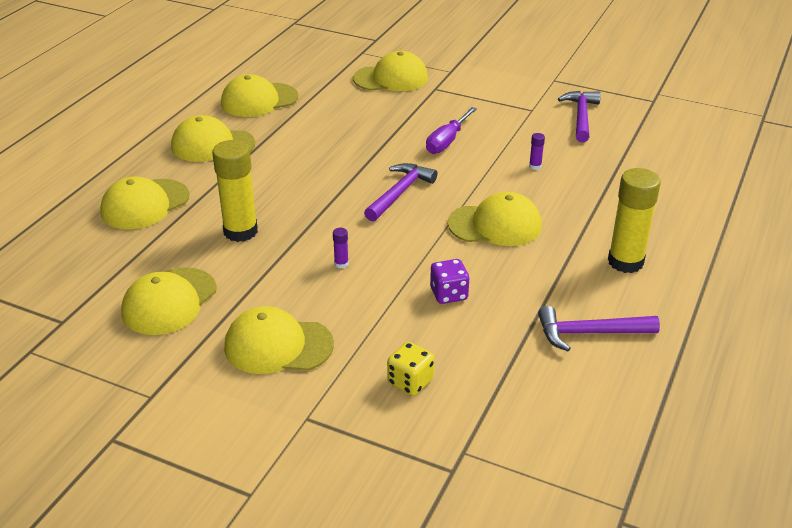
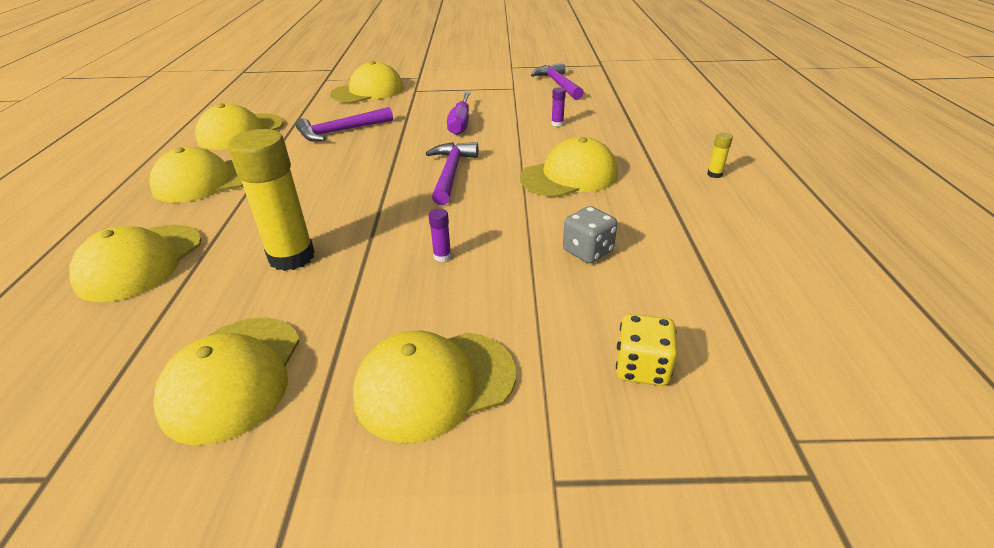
camera: 25 degrees left, 0 degrees up
purple dice [430,259,470,304] -> grey dice [563,206,617,264]
purple hammer [538,306,660,351] -> purple hammer moved to [296,107,393,142]
yellow glue stick [608,168,661,273] -> yellow glue stick [707,133,733,178], size x0.40

